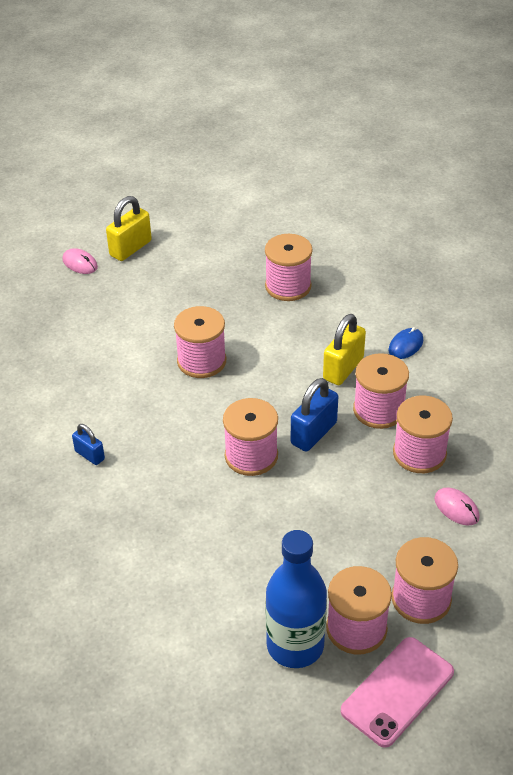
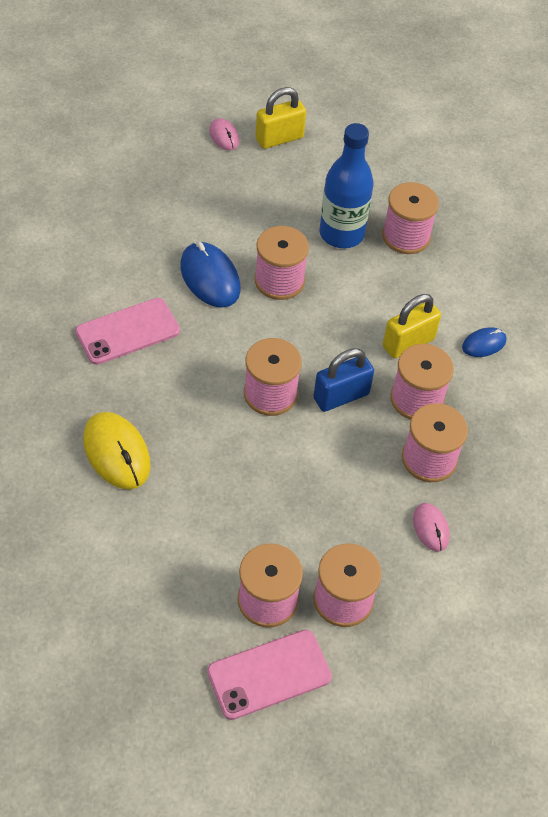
camera: 20 degrees right, 10 degrees up
blue padlock [72,424,105,465] -> pink phone [75,298,180,365]
blue bottle [265,530,327,668] -> blue bottle moved to [320,123,374,248]
none -> yellow mouse [83,412,151,489]
none -> blue mouse [180,242,241,308]

